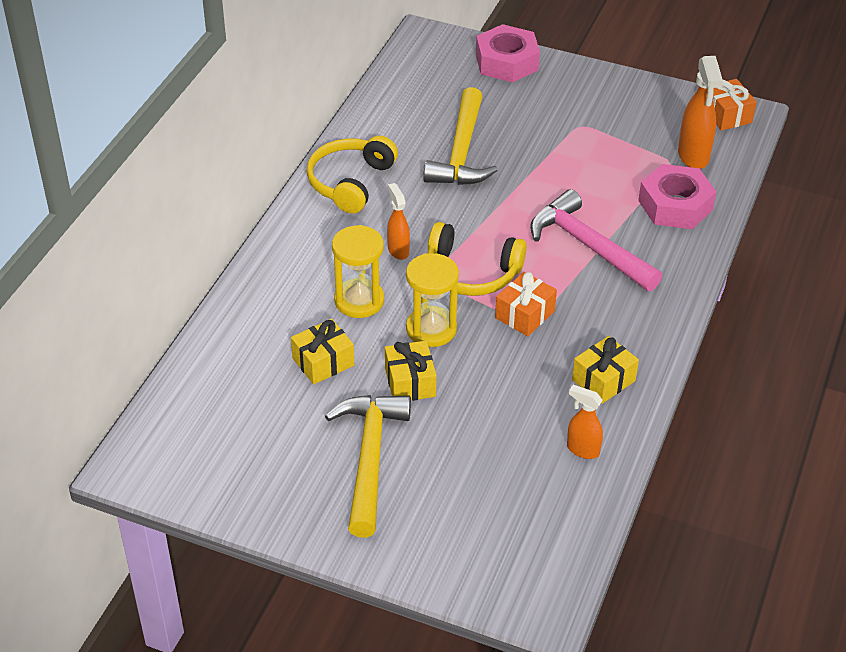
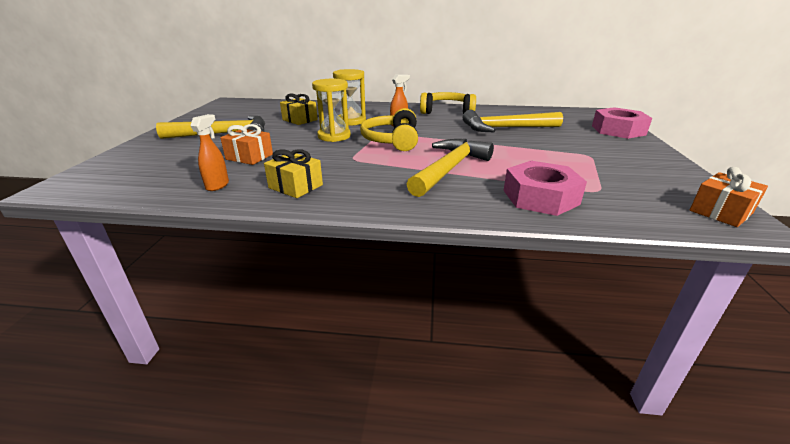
camera: 75 degrees right, 15 degrees down
yellow gift [385,341,437,401] -> none
orange gift [495,272,557,336] -> orange gift moved to [220,124,273,165]
pink hammer [530,189,662,291] -> yellow hammer [407,139,494,197]
orange spray bottle [678,56,723,169] -> none

